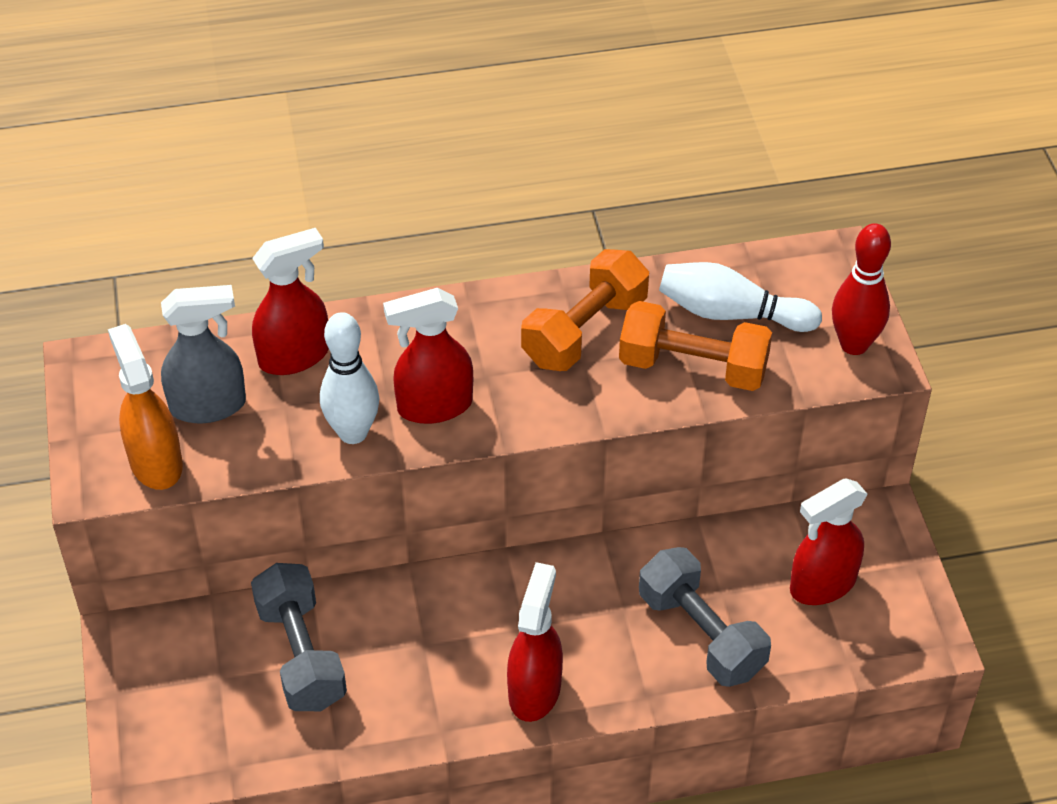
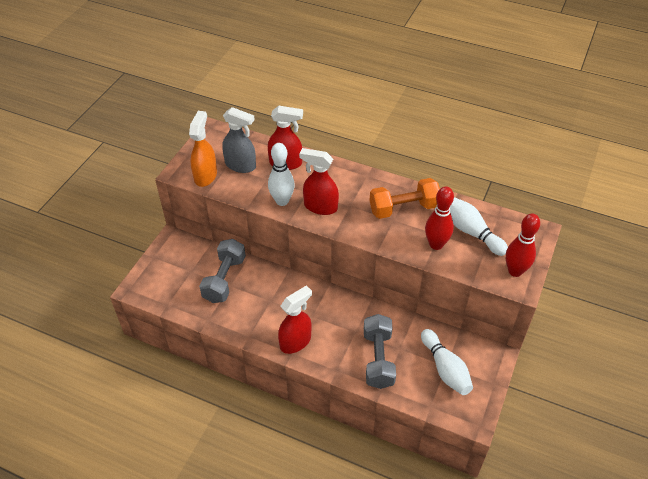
camera: 35 degrees right, 0 degrees up
orange dumbbell [619,301,772,391] -> red bowling pin [425,186,454,250]
red spray bottle [790,478,867,605] -> white bowling pin [421,329,473,395]

